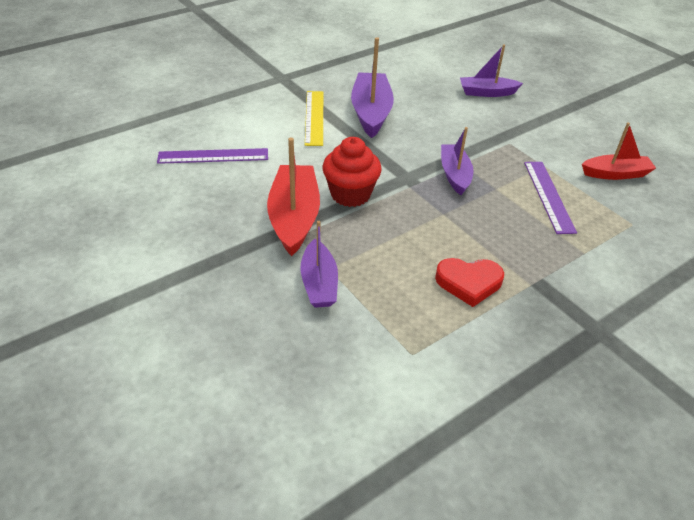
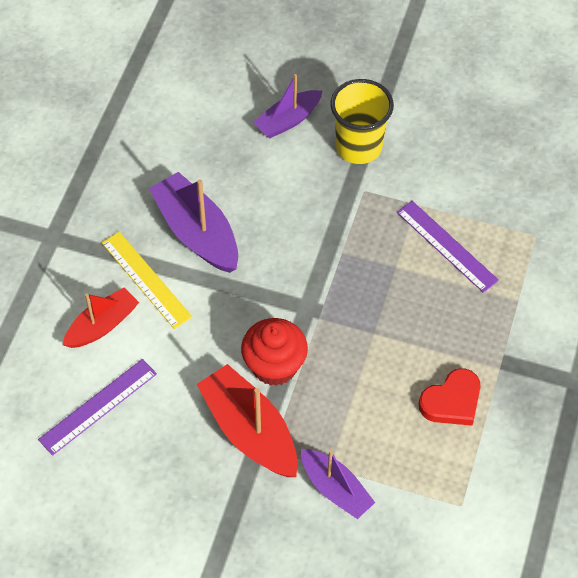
camera: 35 degrees left, 15 degrees up
purple boat [441,127,474,195] -> none
red boat [582,122,656,180] -> red boat moved to [63,287,139,348]
none -> yellow cup [331,79,394,164]

